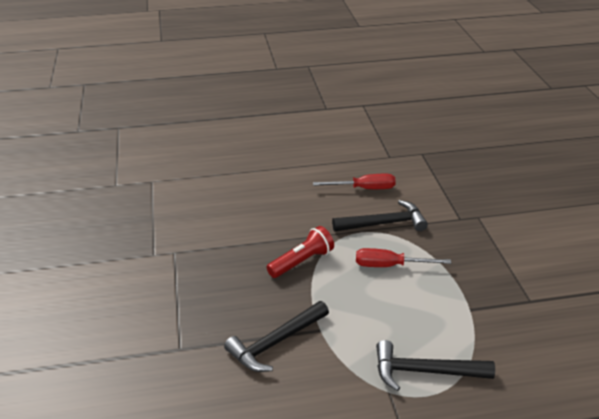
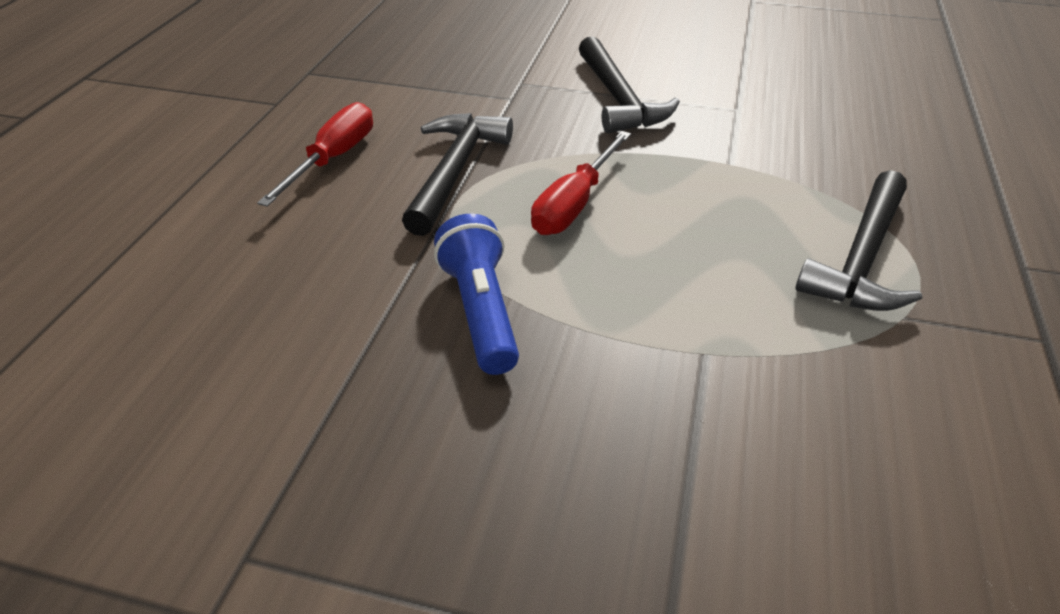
camera: 65 degrees left, 5 degrees up
black hammer [224,301,329,372] -> black hammer moved to [579,36,680,133]
red flashlight [267,226,334,278] -> blue flashlight [434,214,519,375]

